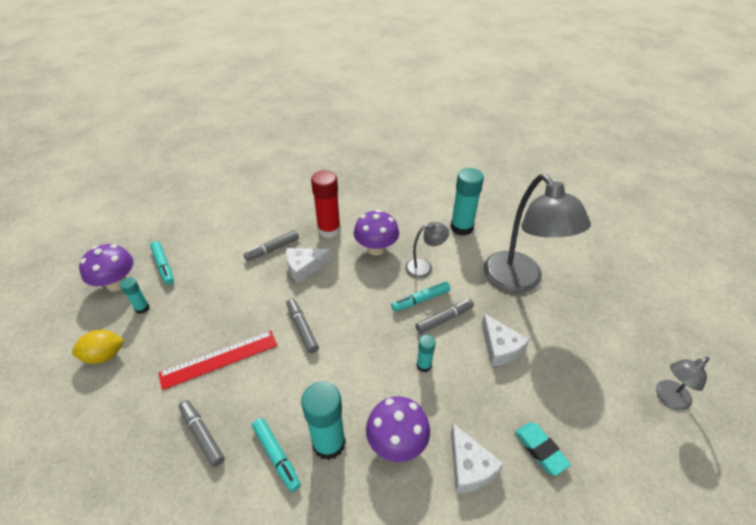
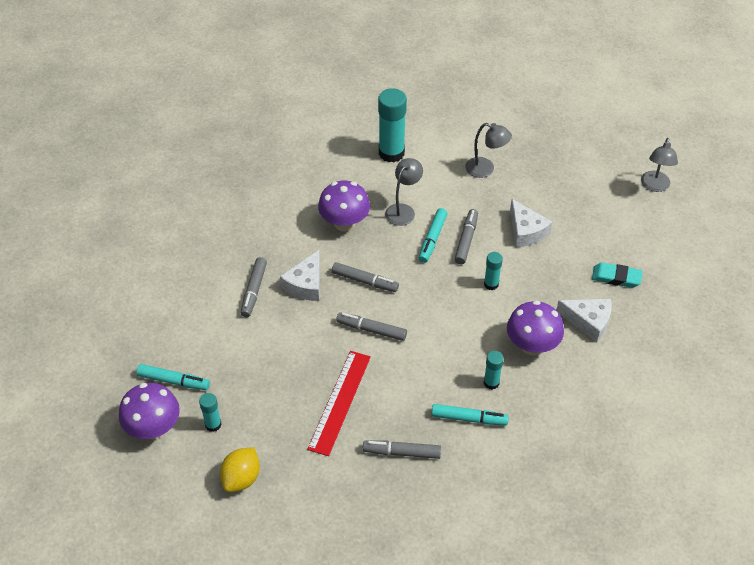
camera: 45 degrees left, 5 degrees up
turquoise glue stick [301,381,346,460] -> turquoise glue stick [484,351,504,390], size x0.52
red glue stick [311,170,341,238] -> none
white cheese [482,314,529,366] -> white cheese turned 45 degrees clockwise [510,199,553,247]
grey lamp [484,174,591,293] -> grey lamp [465,123,512,178], size x0.47
none -> grey marker [332,262,399,292]

